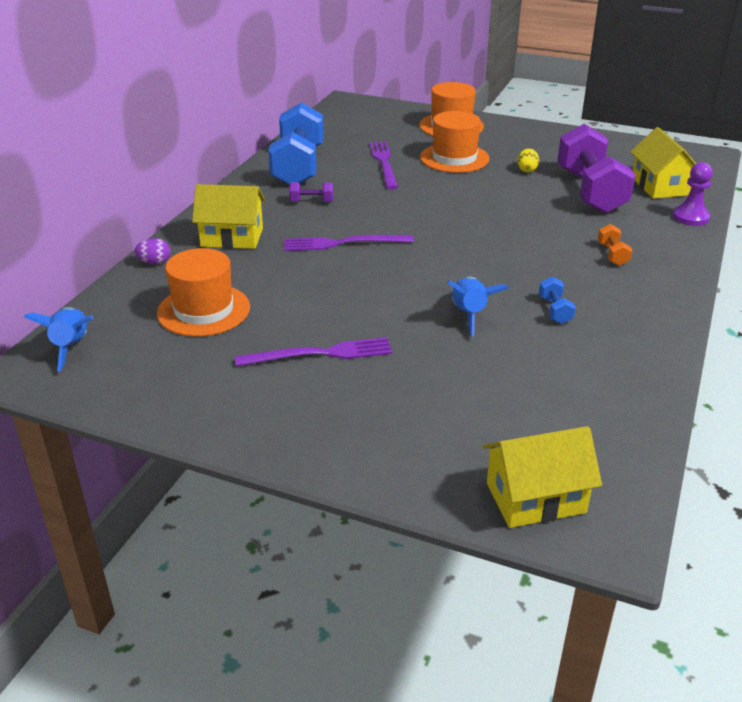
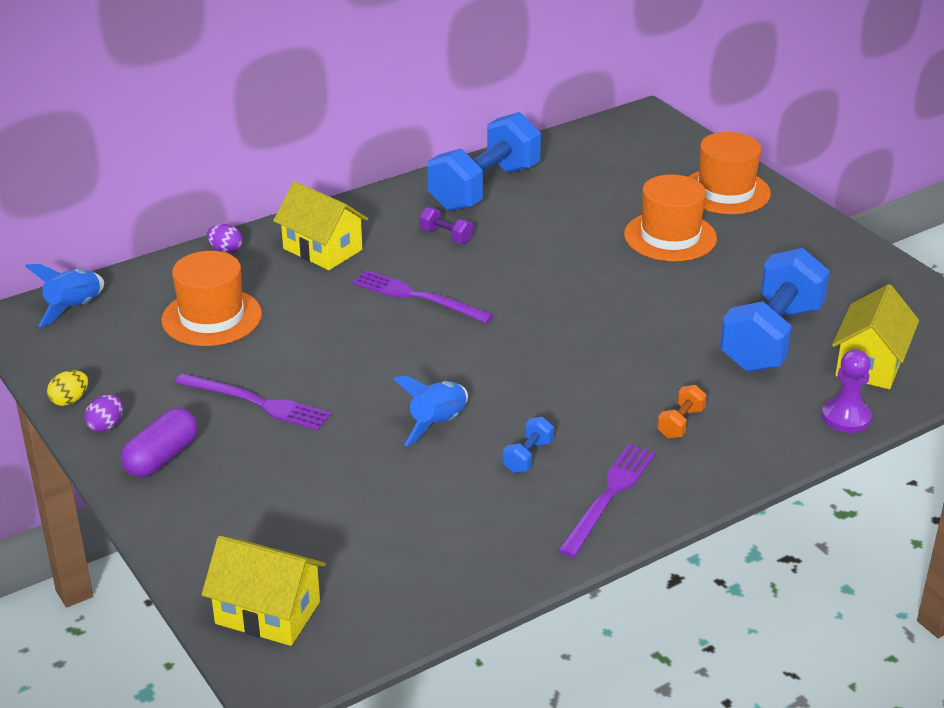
camera: 35 degrees right, 0 degrees up
purple fork [369,142,398,190] -> purple fork moved to [558,444,655,558]
yellow egg [517,148,539,172] -> yellow egg moved to [47,370,88,406]
purple dumbbell [557,124,635,214] -> blue dumbbell [720,248,830,372]
none -> purple egg [84,394,123,432]
none -> purple capsule [121,408,198,477]

